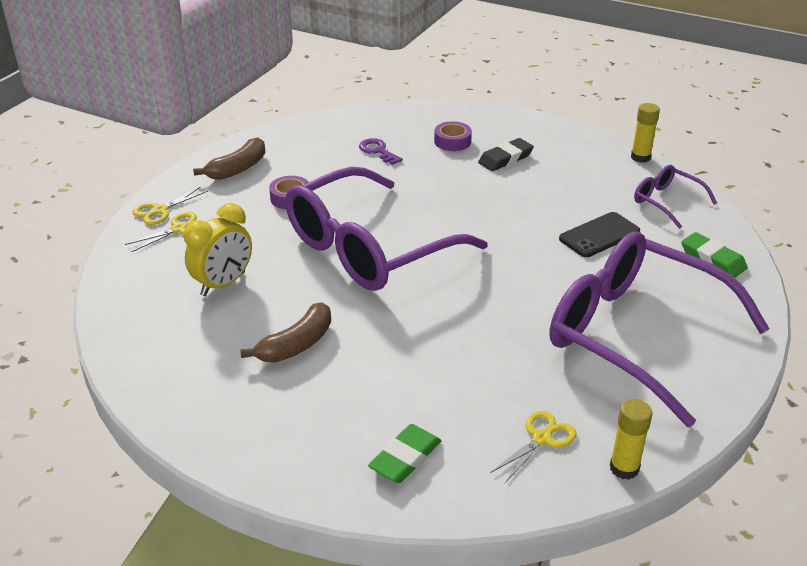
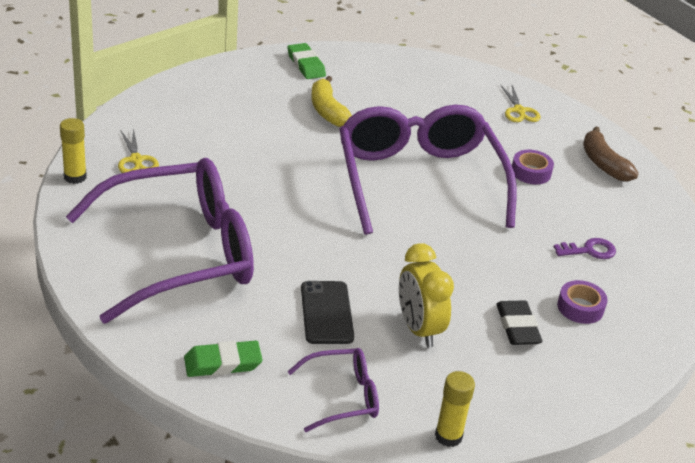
camera: 115 degrees right, 0 degrees up
yellow scissors [132,187,208,225] -> none
yellow clock [184,203,252,296] -> yellow clock moved to [399,243,454,347]
brown banana [240,302,331,363] -> yellow banana [311,76,352,127]
green eraser [368,424,442,483] -> green eraser moved to [287,43,326,79]

